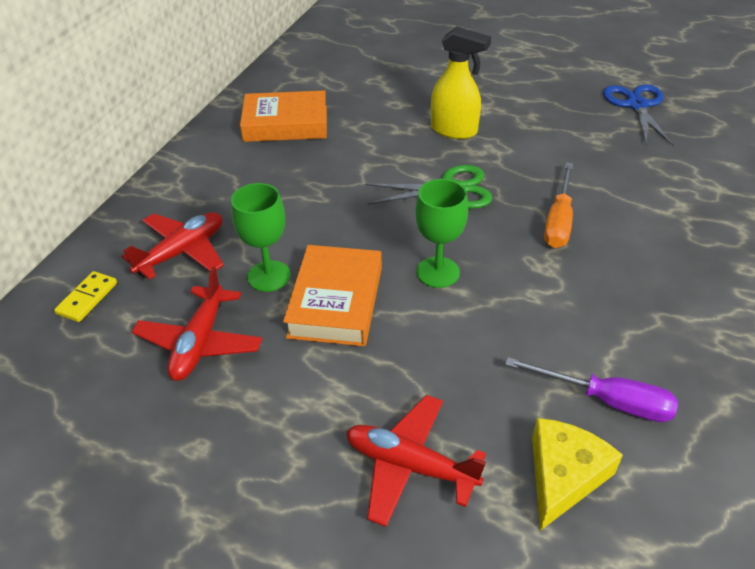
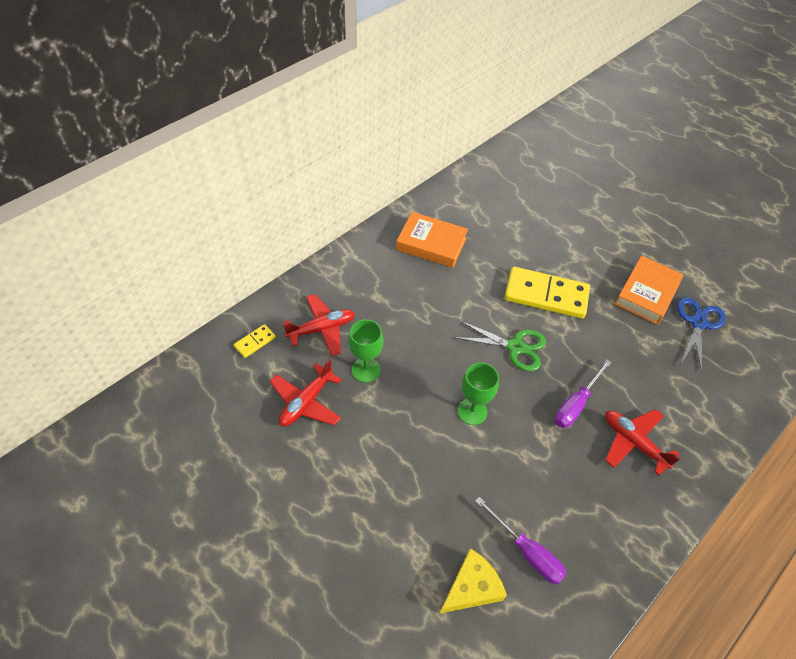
camera: 20 degrees right, 10 degrees up
orange book [283,245,382,346] -> orange book moved to [615,256,684,325]
red plane [346,395,486,527] -> red plane moved to [605,409,680,476]
yellow spray bottle [431,26,491,139] -> yellow domino [505,267,590,319]
orange screwdriver [544,162,573,248] -> purple screwdriver [555,360,612,428]

